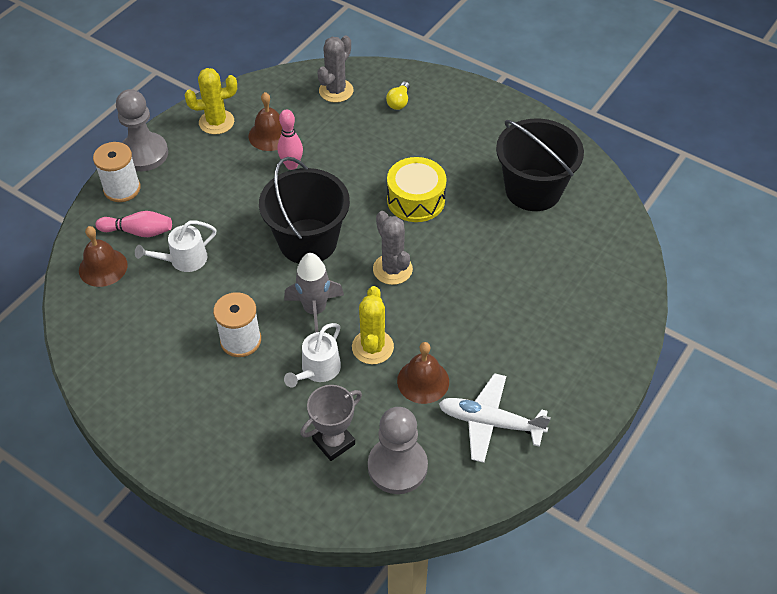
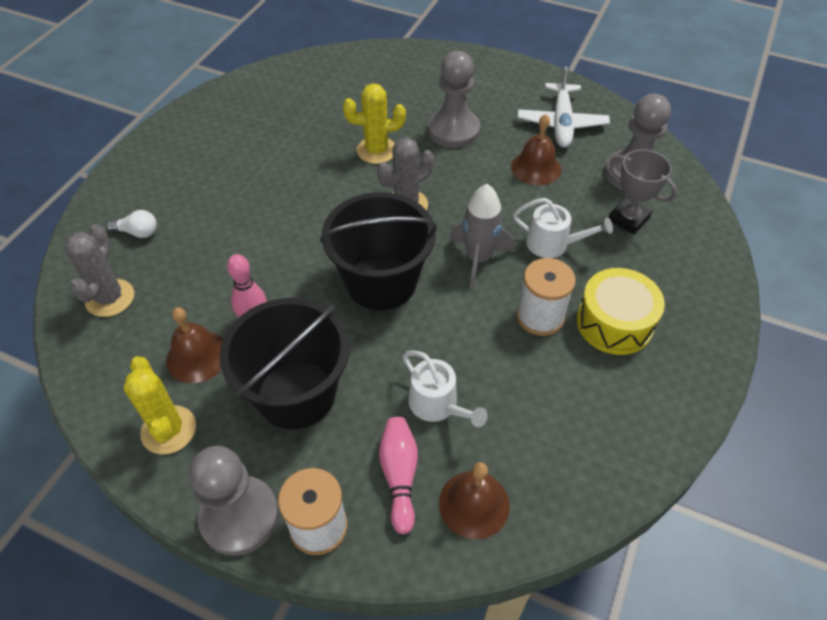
camera: 100 degrees left, 0 degrees up
grey cactus [317,35,354,103] -> grey cactus turned 75 degrees clockwise [66,224,134,317]
yellow cactus [352,286,394,364] -> yellow cactus moved to [343,83,406,164]
yellow light bulb [386,82,410,110] -> white light bulb [106,210,157,238]
yellow drum [387,157,447,222] -> yellow drum moved to [577,268,665,355]
black bucket [496,118,584,211] -> black bucket moved to [219,298,349,429]
none -> grey pawn [428,51,480,148]

